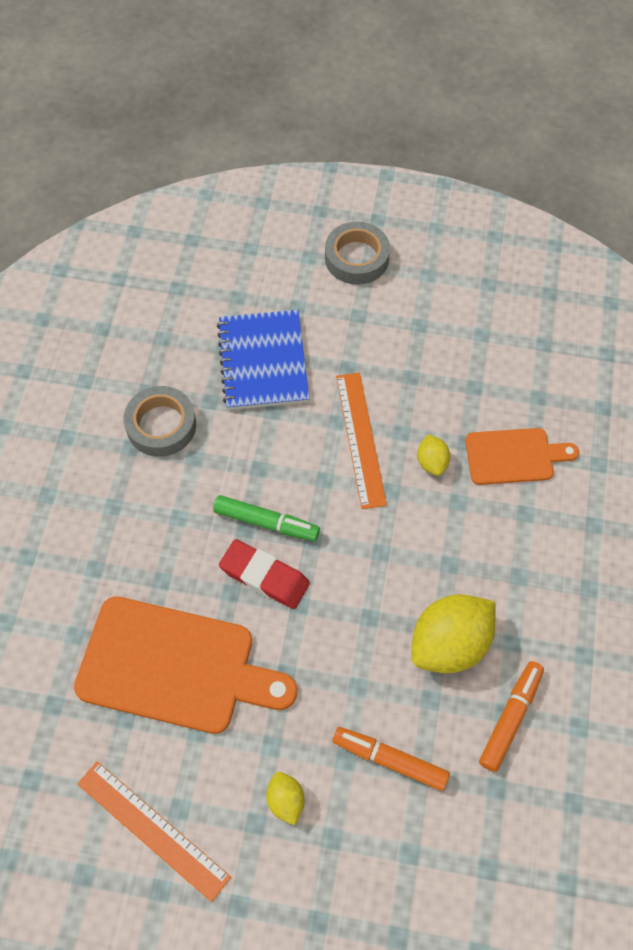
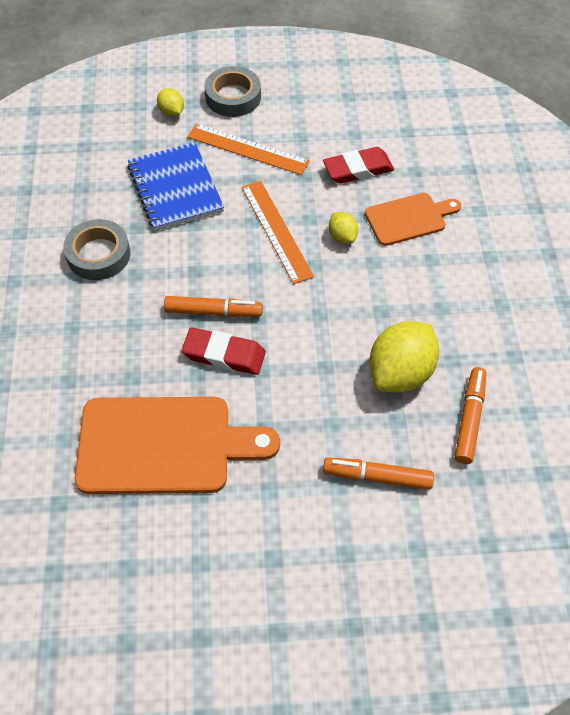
camera: 15 degrees left, 5 degrees down
orange ruler [77,761,231,902] -> orange ruler moved to [187,124,310,175]
green marker [213,495,320,541] -> orange marker [164,296,263,317]
yellow lemon [266,772,305,826] -> yellow lemon moved to [157,88,184,117]
none -> red eraser [323,147,394,184]

